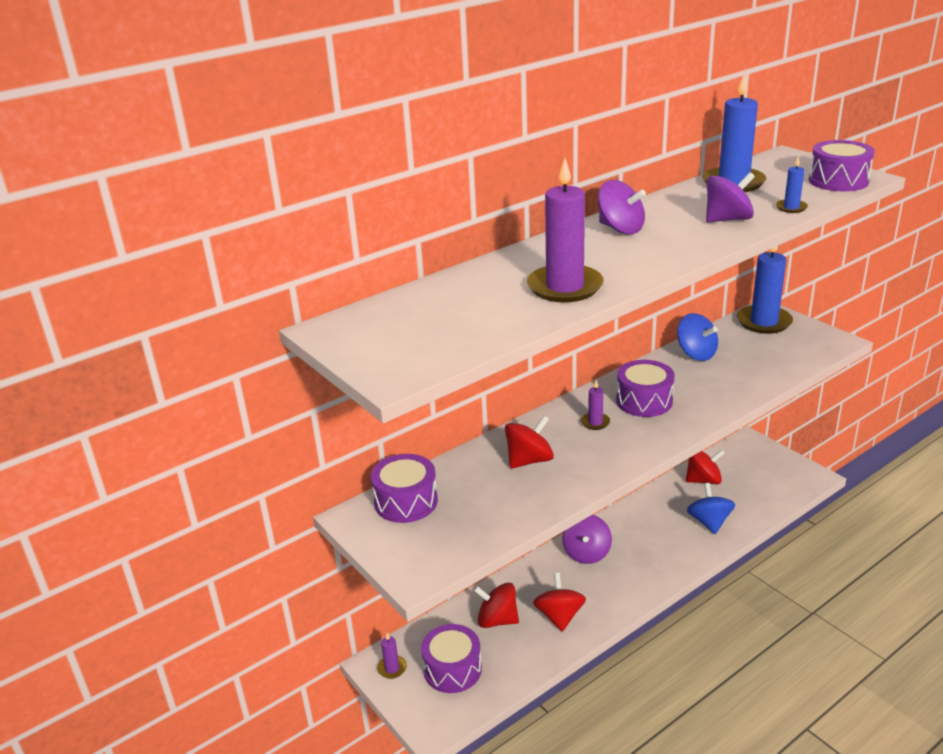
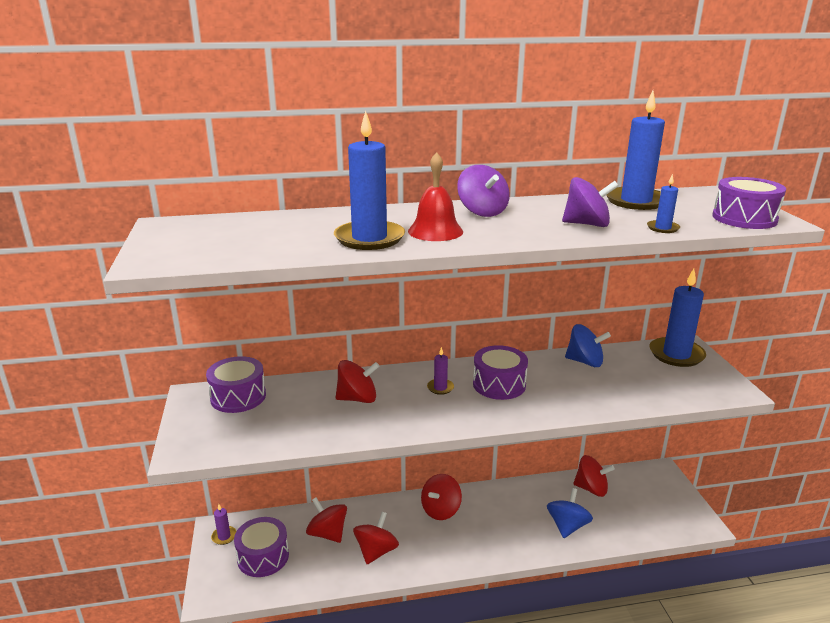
camera: 25 degrees right, 5 degrees down
purple candle [527,158,604,302] -> blue candle [334,111,405,250]
purple spinning top [562,515,612,564] -> red spinning top [421,474,462,520]
blue spinning top [677,313,718,361] -> blue spinning top turned 60 degrees counterclockwise [565,324,611,367]
none -> red bell [408,152,463,241]

